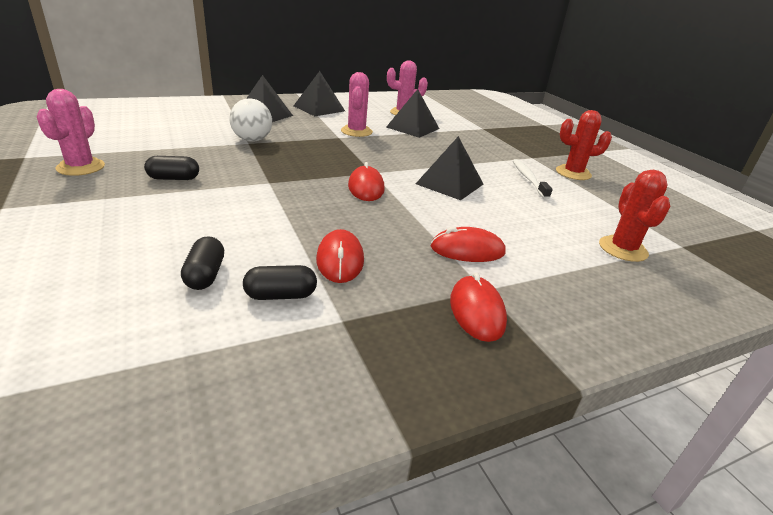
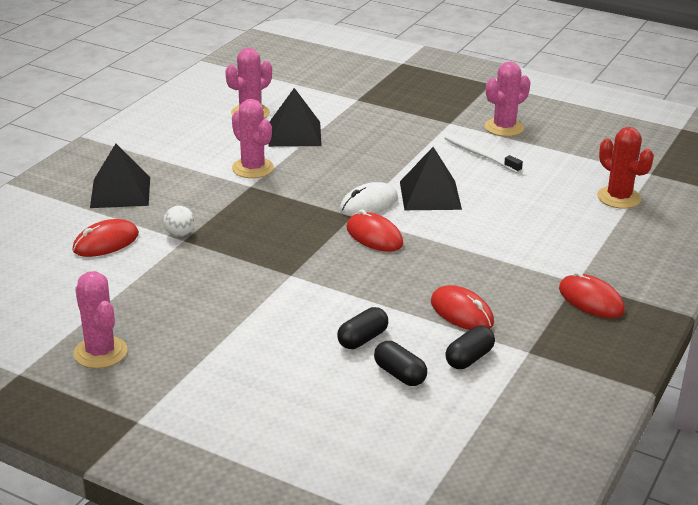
camera: 35 degrees left, 0 degrees up
black capsule [144,156,199,180] -> black capsule moved to [337,307,388,349]
white ball [229,99,272,142] -> white ball [163,206,195,237], size x0.58
black pyramid [294,71,345,116] -> none
red mouse [431,227,506,262] -> red mouse moved to [72,219,139,257]
red cactus [556,110,612,180] -> pink cactus [485,62,531,136]
none -> white mouse [340,182,398,216]

